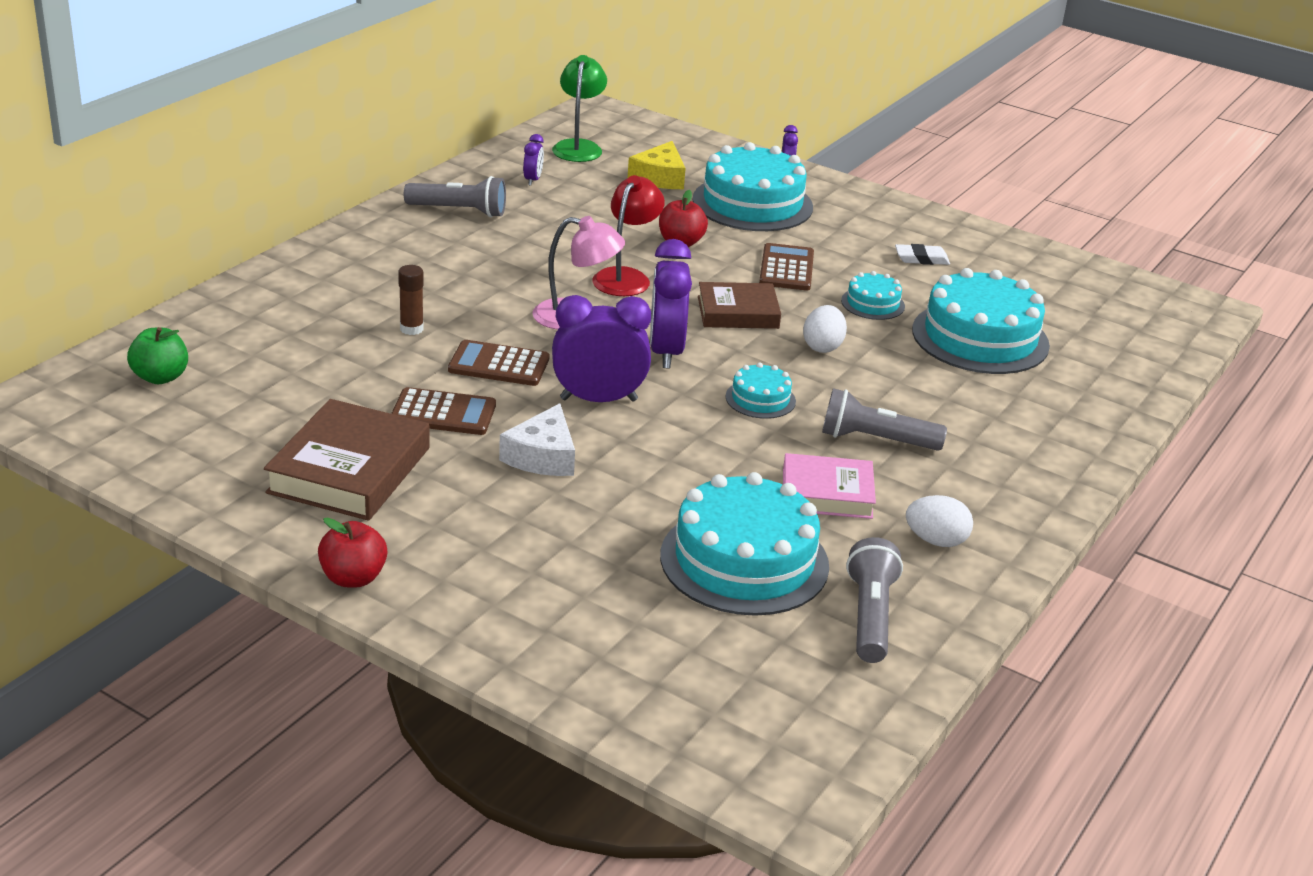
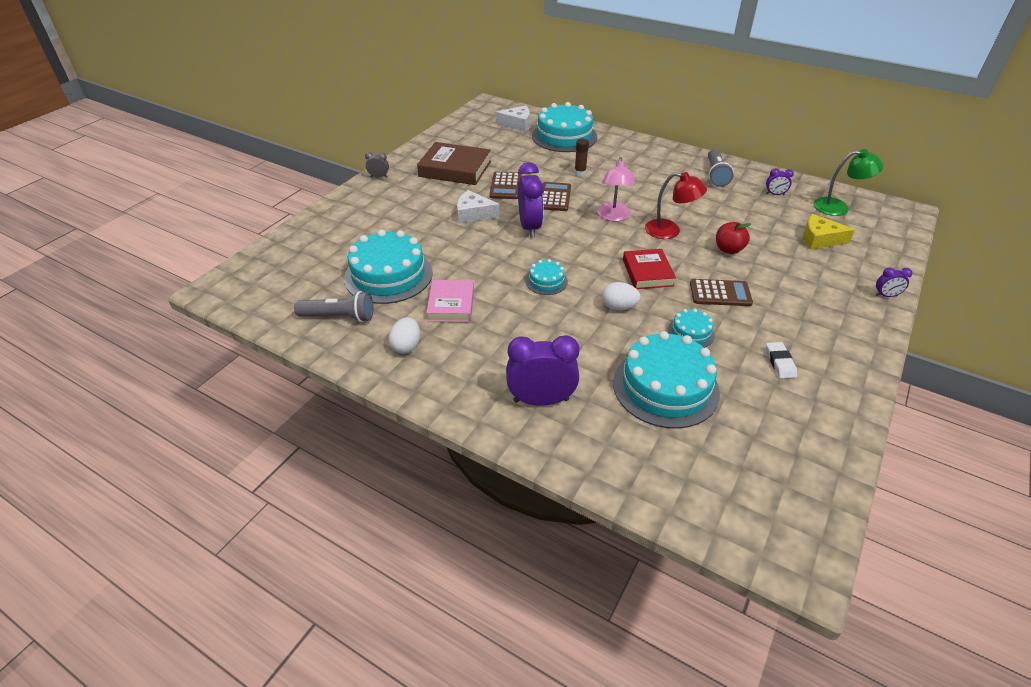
camera: 90 degrees right, 10 degrees up
green apple [127,327,188,384] -> white cheese [495,106,530,131]
red apple [318,518,387,588] -> grey clock [365,152,389,178]
purple clock [650,239,692,368] -> purple clock moved to [506,335,579,406]
turquoise cake [693,142,813,231] -> turquoise cake moved to [532,102,597,152]
brown book [698,282,781,329] -> red book [623,249,676,289]
grey flashlight [822,388,947,451] -> none

